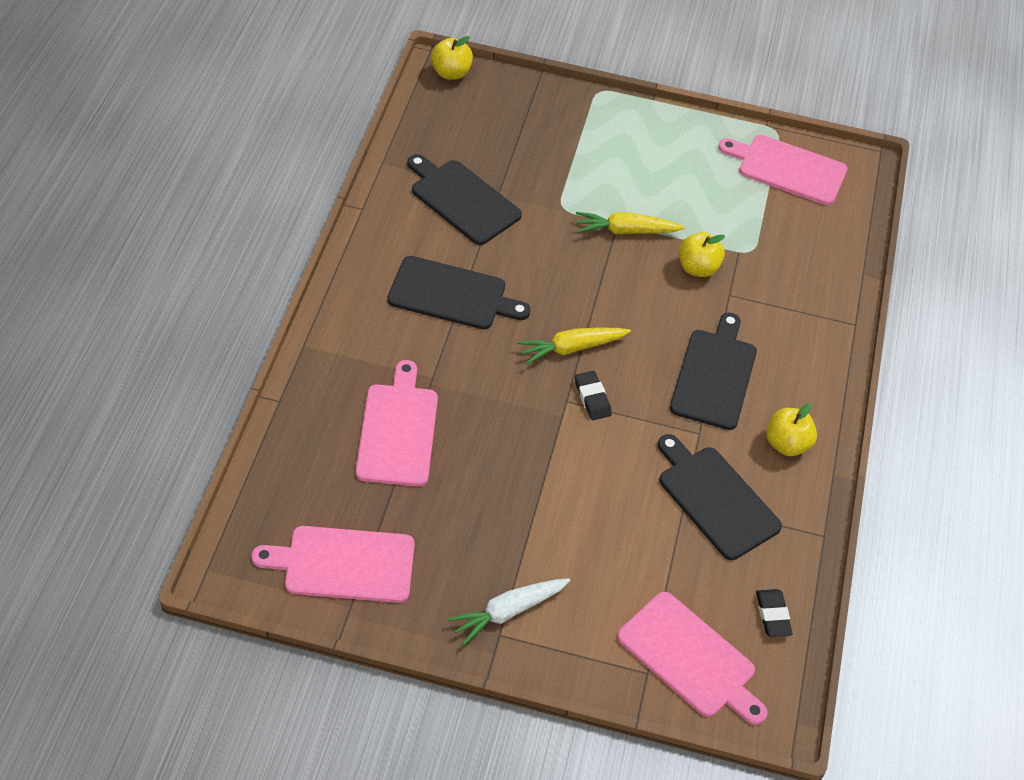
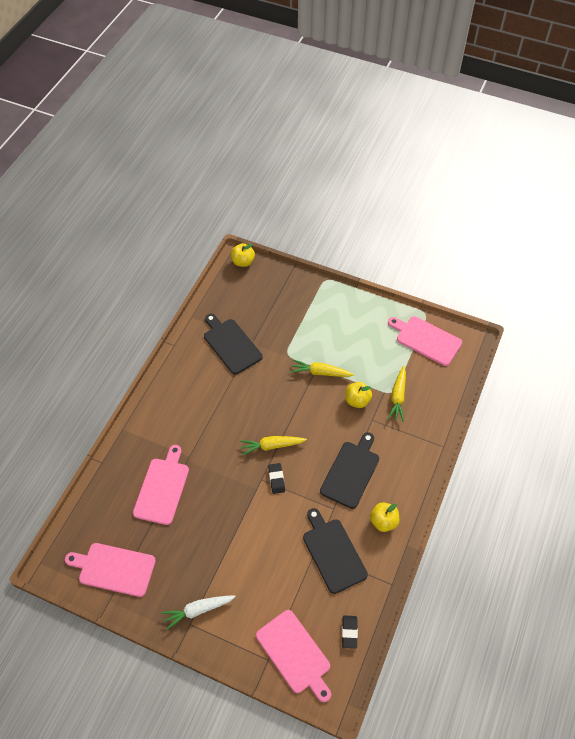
camera: 15 degrees right, 5 degrees up
black cutting board [387,256,531,329] -> none
none -> yellow carrot [388,366,406,422]

